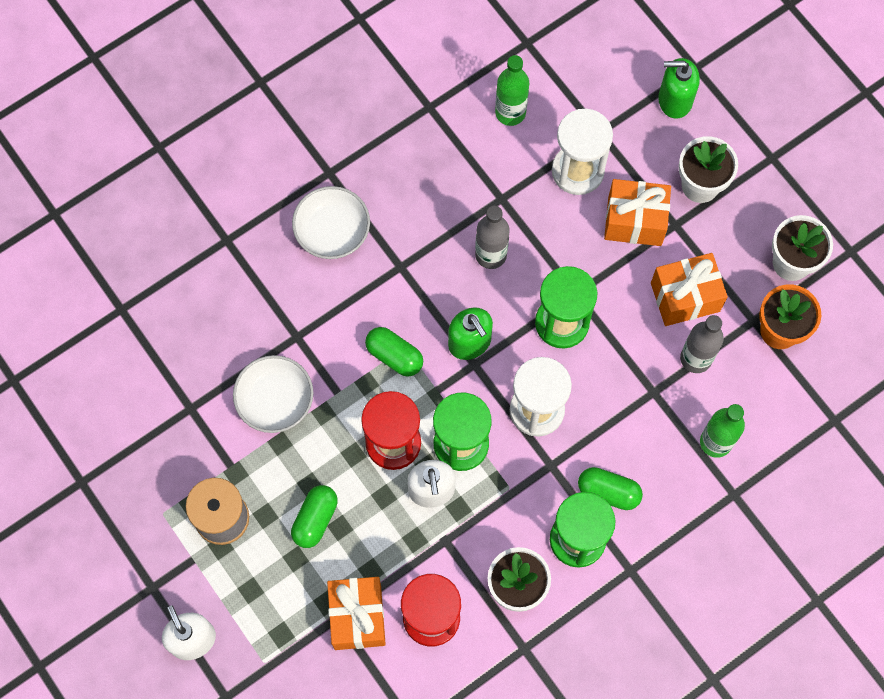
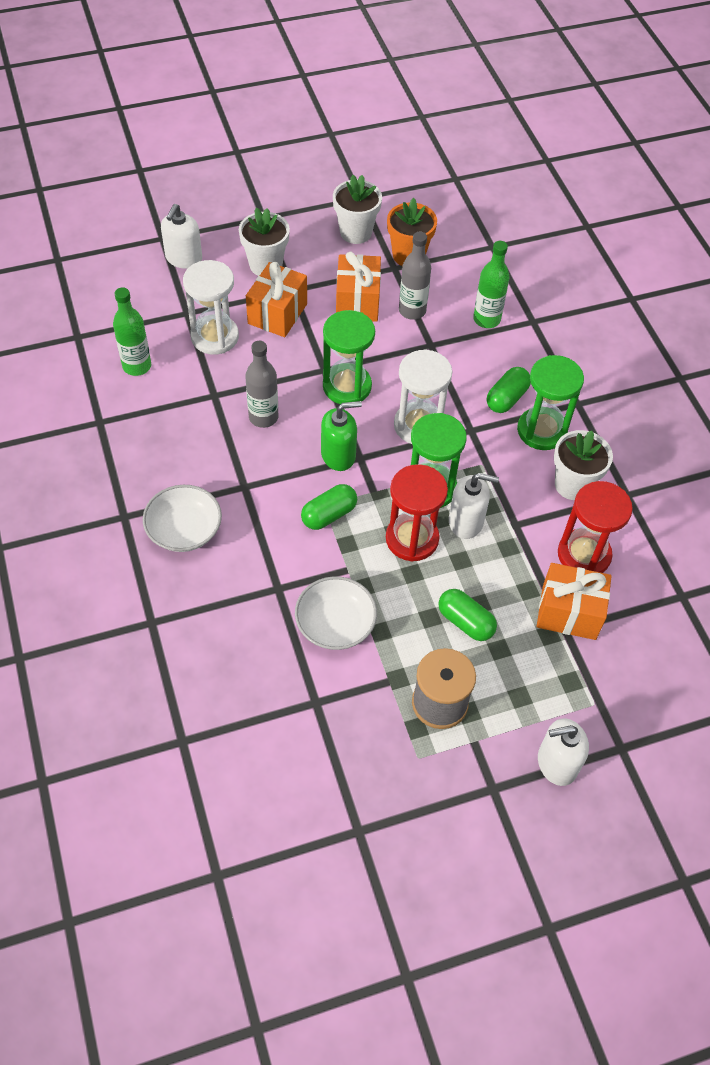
camera: 75 degrees left, 15 degrees down
green soap dispenser [658,58,700,119] -> white soap dispenser [161,204,202,269]

